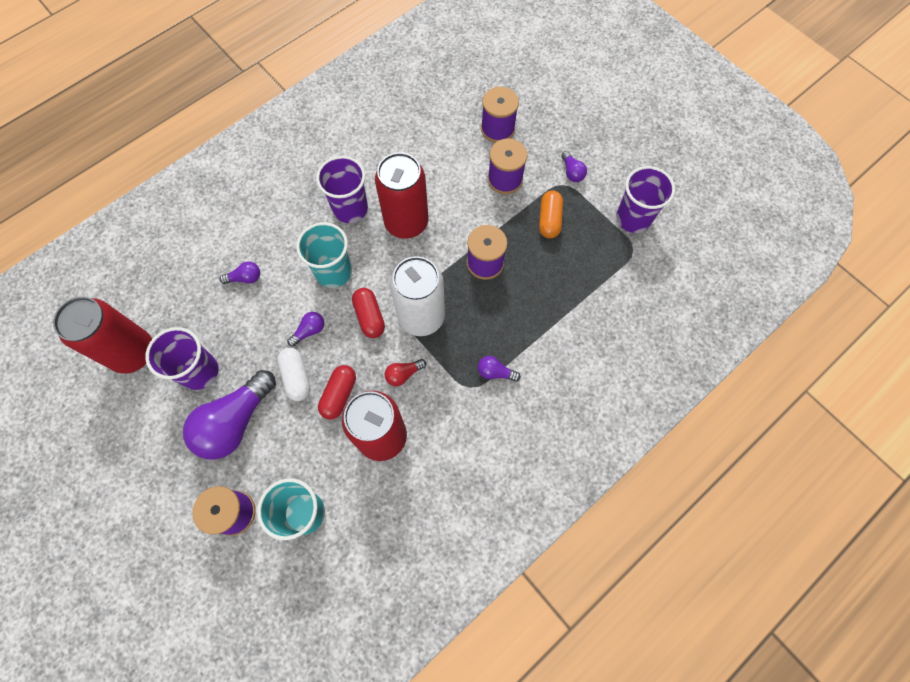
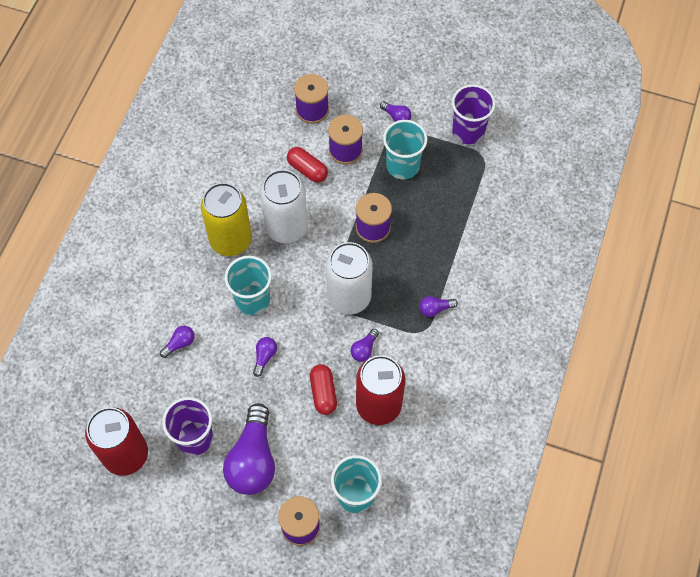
camera: 30 degrees left, 5 degrees down
white capsule [277,348,311,401] -> none
purple cup [316,156,368,223] -> yellow can [201,183,252,256]
red capsule [352,288,385,338] -> red capsule moved to [287,147,328,183]
red can [375,152,428,239] -> white can [260,170,308,243]
red light bulb [385,359,426,386] -> purple light bulb [351,329,379,362]
orange capsule [539,191,563,238] -> turquoise cup [383,120,427,179]

